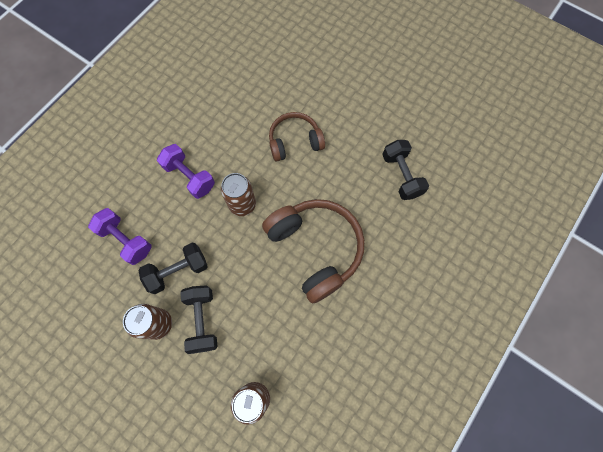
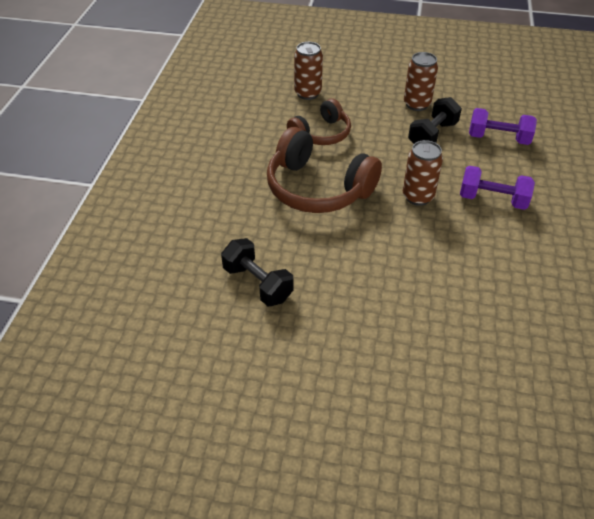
camera: 155 degrees right, 25 degrees down
black dumbbell [180,285,218,354] -> none
brown headphones [269,112,325,161] -> brown headphones moved to [287,98,351,145]

